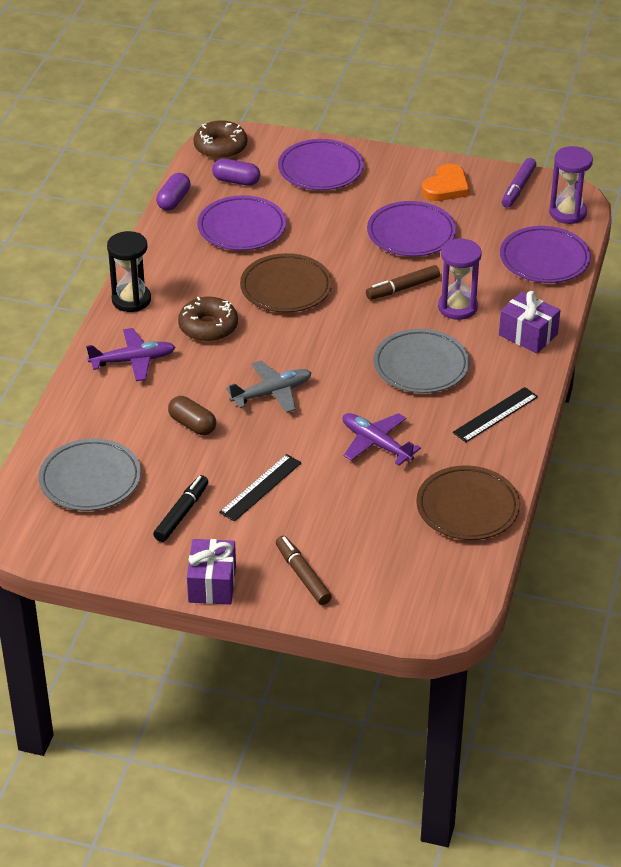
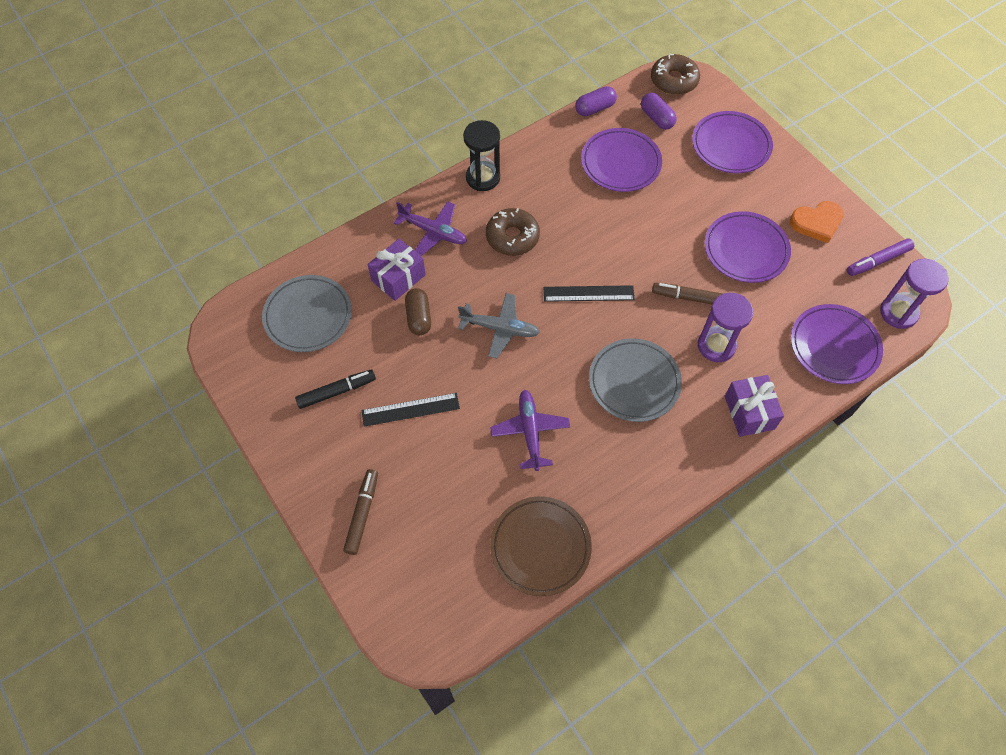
camera: 40 degrees right, 20 degrees up
purple gift [187,539,236,605] -> purple gift moved to [368,239,426,301]
brown plate [240,253,332,313] -> none
black ruler [453,387,538,442] -> black ruler moved to [543,285,635,302]

